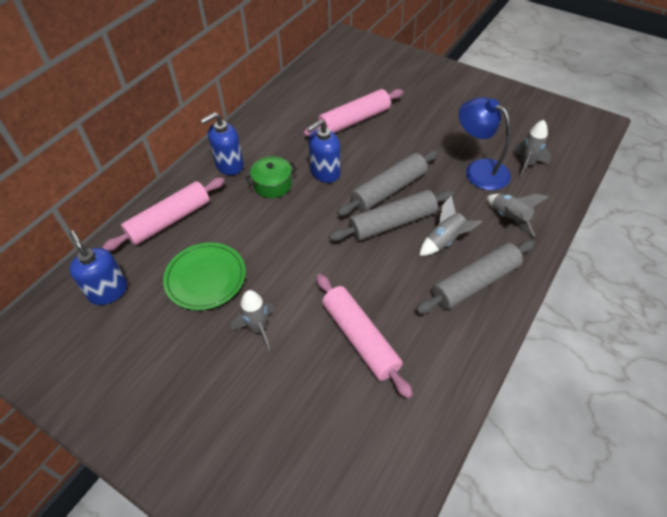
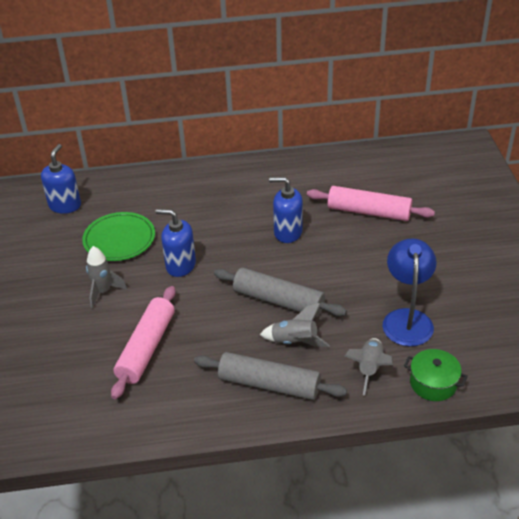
camera: 50 degrees right, 10 degrees down
pink rolling pin [103,177,225,251] -> none
blue soap dispenser [201,112,244,175] -> blue soap dispenser moved to [156,209,196,277]
green pot [245,156,297,198] -> green pot moved to [404,349,468,401]
grey rolling pin [337,150,438,216] -> none
grey rocket [512,120,551,178] -> none

